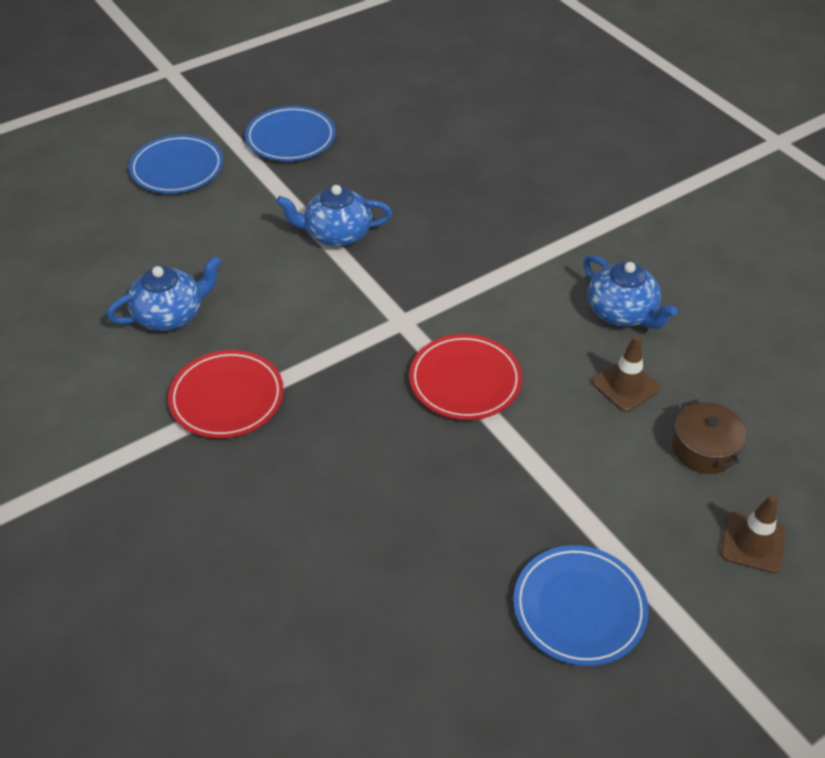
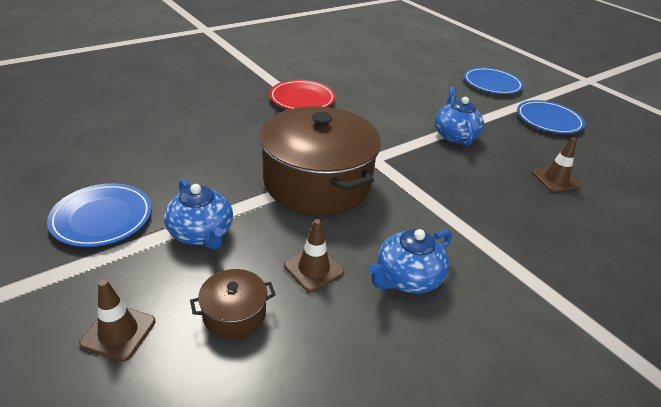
camera: 85 degrees right, 10 degrees down
blue teapot [107,256,222,331] -> blue teapot moved to [164,179,233,250]
red plate [409,334,522,420] -> brown pot [259,106,381,215]
none -> brown traffic cone [532,137,581,192]

